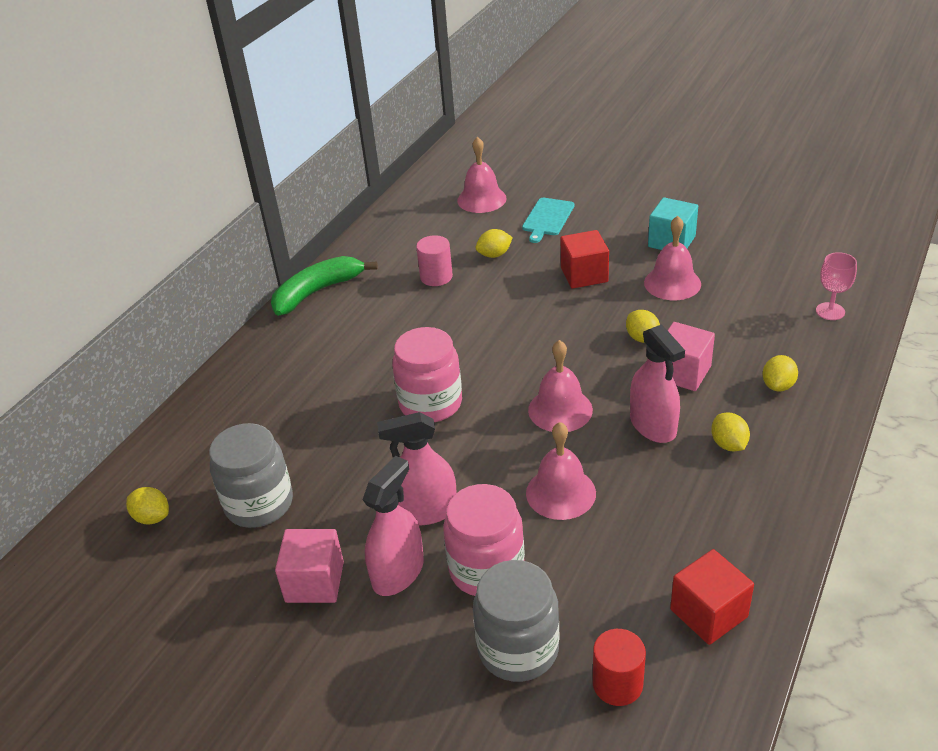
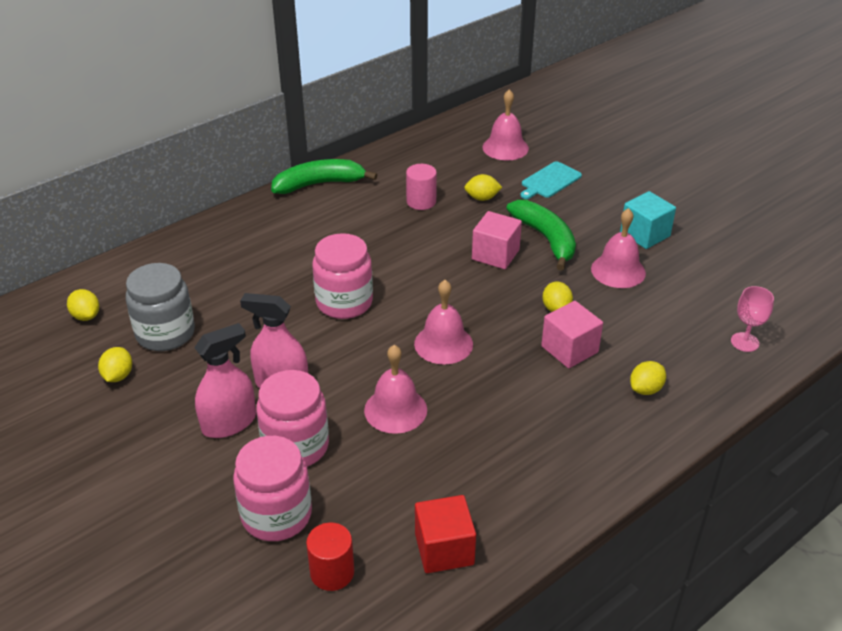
camera: 20 degrees right, 0 degrees up
pink cube [275,529,344,603] -> pink cube moved to [472,211,522,269]
grey jar [473,560,559,682] -> pink jar [233,436,312,541]
red cube [561,230,609,289] -> green banana [506,200,576,270]
pink spray bottle [630,324,685,443] -> none
yellow lemon [711,412,750,451] -> yellow lemon moved to [98,347,132,382]

